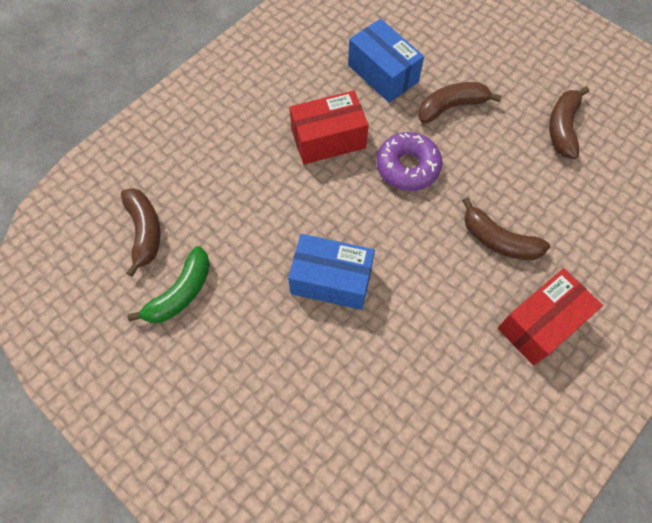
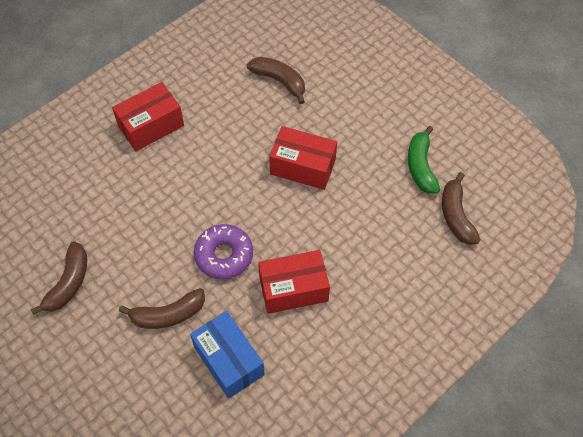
camera: 175 degrees left, 5 degrees down
green banana [127,246,210,323] -> green banana turned 45 degrees counterclockwise [408,126,440,194]
blue box [288,234,375,310] -> red box [269,126,337,190]
brown banana [462,197,550,260] -> brown banana moved to [247,57,305,104]

